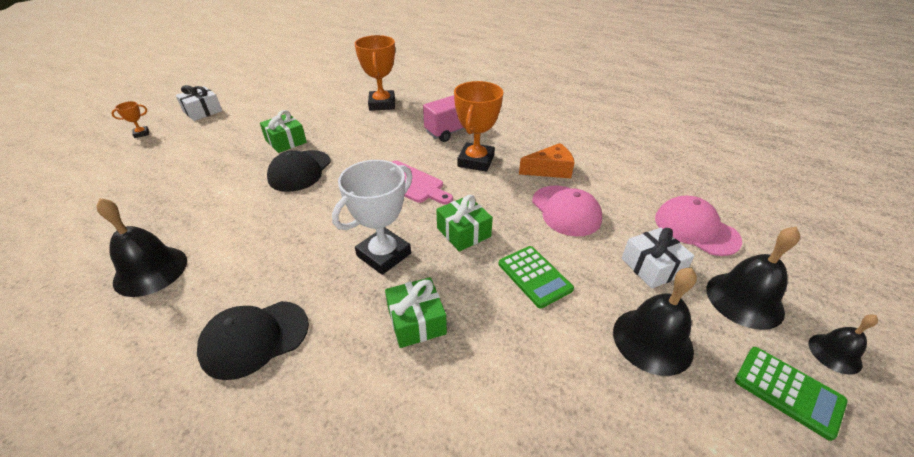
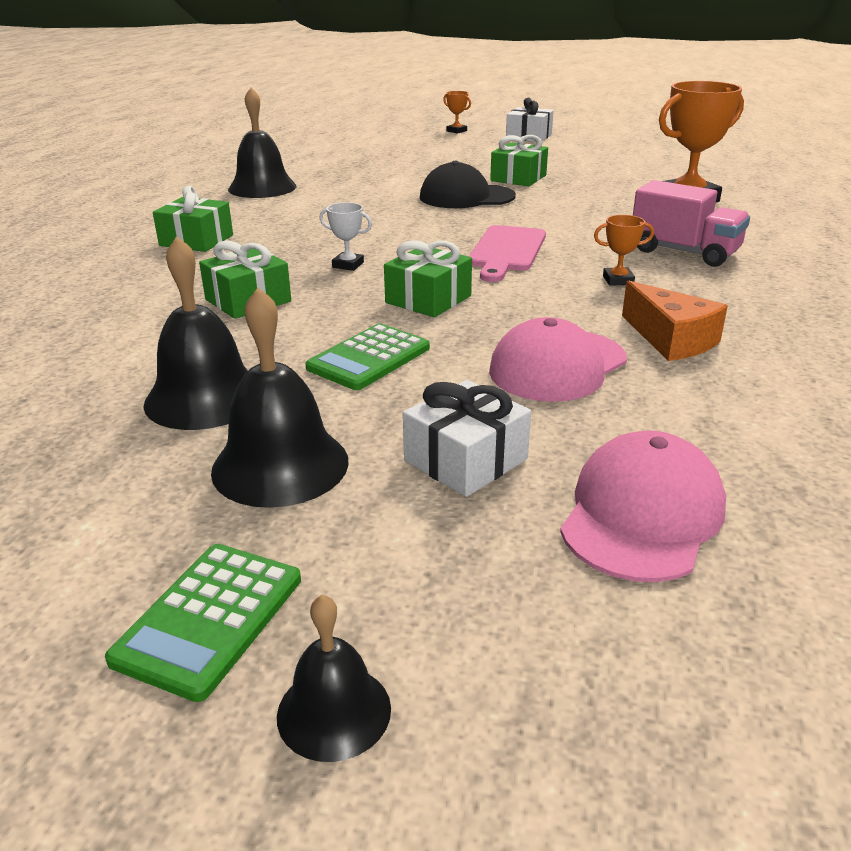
camera: 70 degrees right, 10 degrees down
black cap [197,301,309,380] -> green gift [153,186,233,252]
white trophy [332,160,412,275] -> white trophy [319,202,372,271], size x0.45
orange trophy [454,81,503,172] -> orange trophy [594,215,654,286], size x0.45
black bell [706,227,800,330] -> black bell moved to [143,236,248,430]

